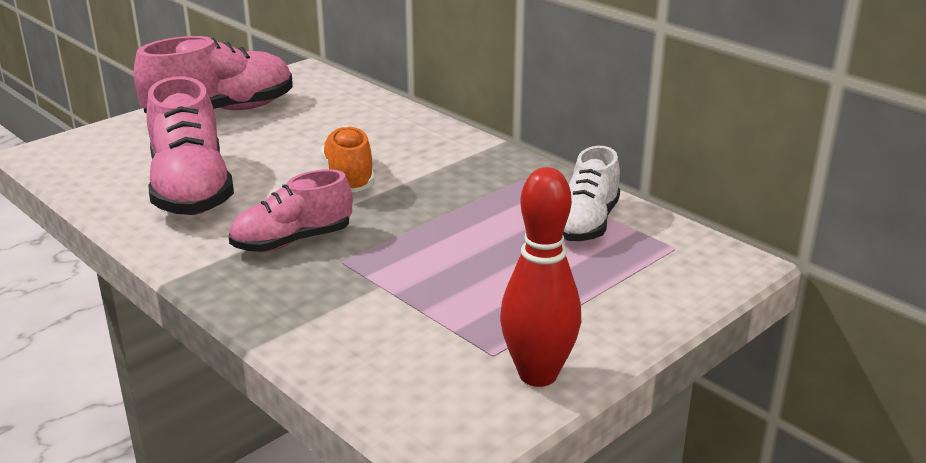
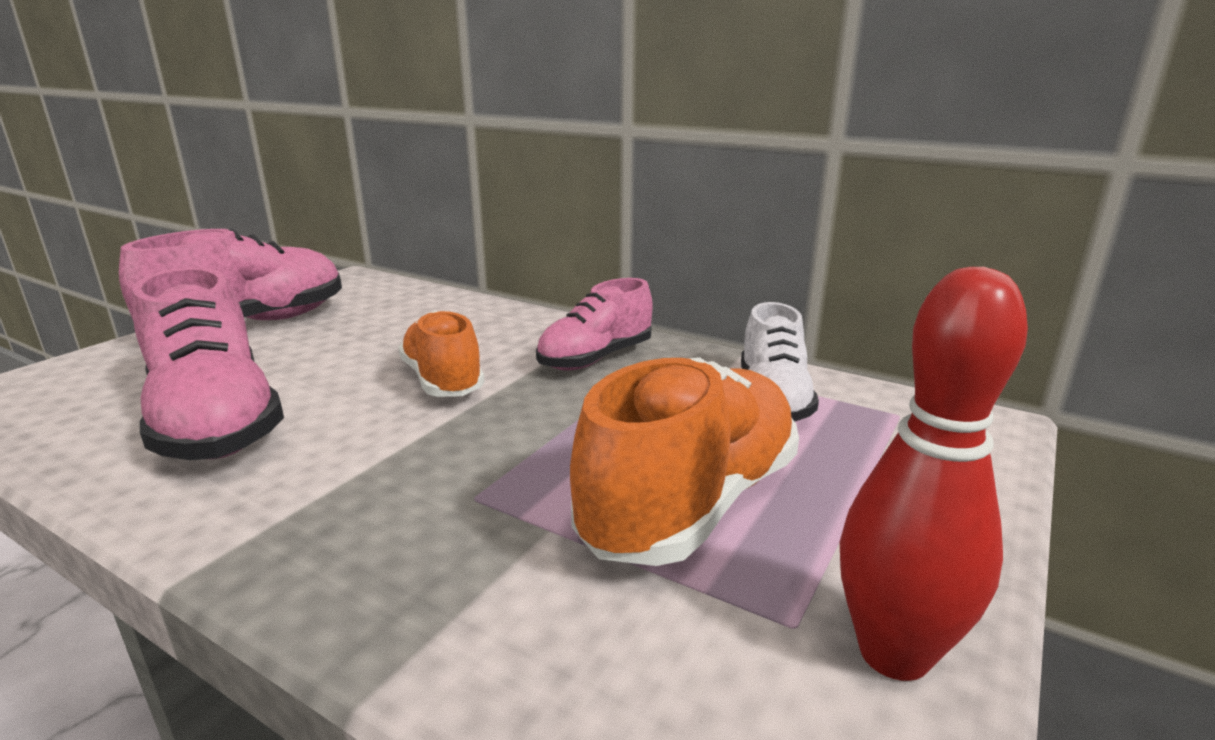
camera: 15 degrees left, 5 degrees down
pink shoe [229,169,352,252] -> pink shoe moved to [536,278,652,370]
none -> orange shoe [570,357,799,566]

